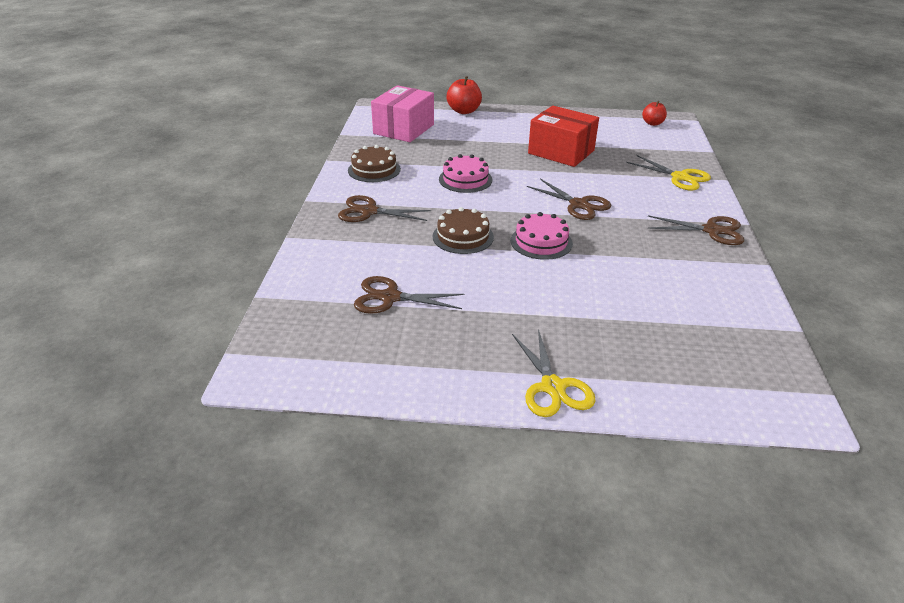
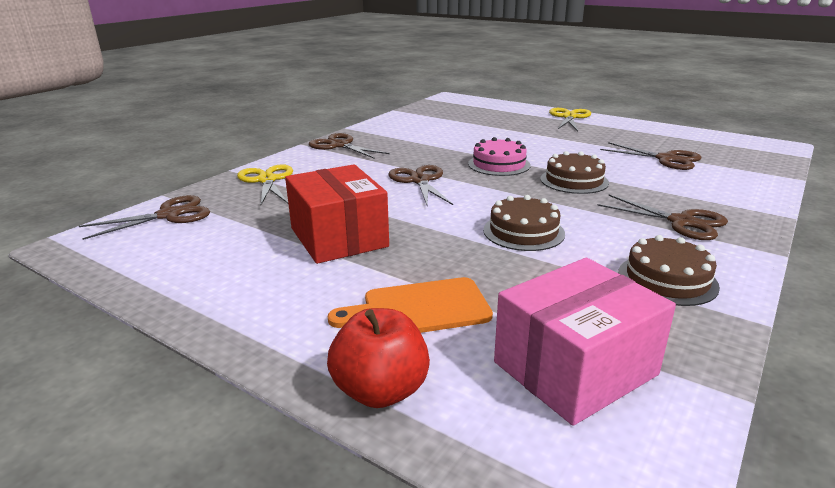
camera: 150 degrees left, 10 degrees down
pink cake [439,154,492,193] -> brown cake [483,195,565,251]
red apple [642,101,667,126] -> none
none -> brown scissors [79,195,210,240]
none -> orange cutting board [328,277,493,333]

